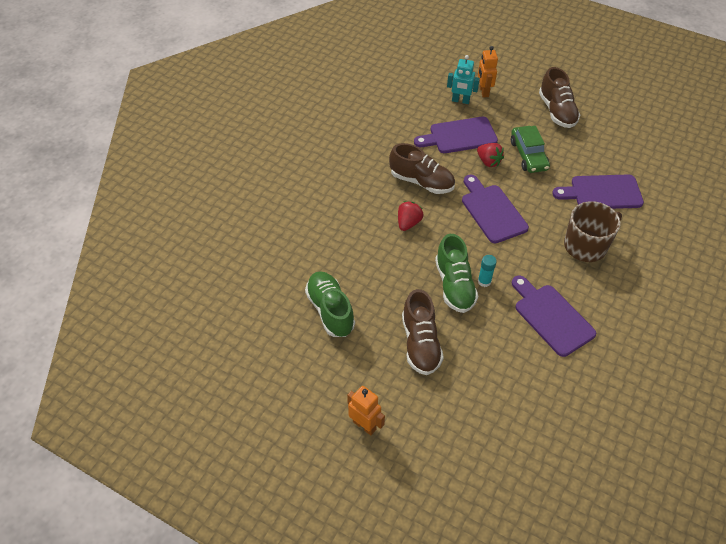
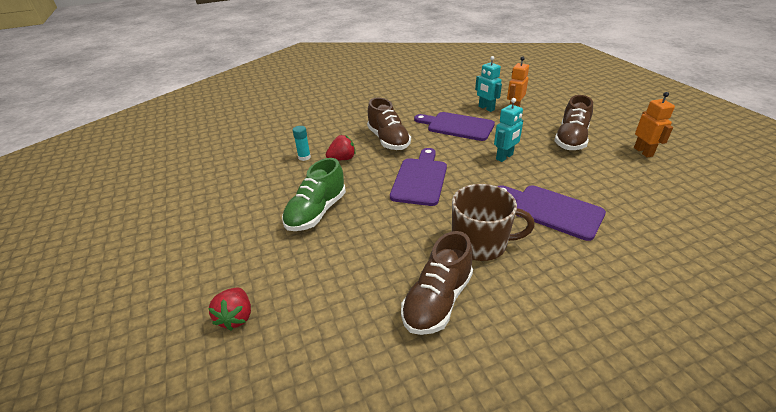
camera: 40 degrees right, 15 degrees down
green shoe [305,271,355,337] -> none
orange robot [347,386,385,435] -> orange robot moved to [634,92,675,157]
brown shoe [402,289,444,375] -> brown shoe moved to [401,231,473,335]
red strawberry [477,143,504,167] -> red strawberry moved to [208,287,251,331]
turquoise glue stick [478,255,497,287] -> turquoise glue stick moved to [293,126,311,161]
green car [511,126,550,173] -> turquoise robot [494,98,523,162]
purple cutting board [511,276,596,357] -> none

